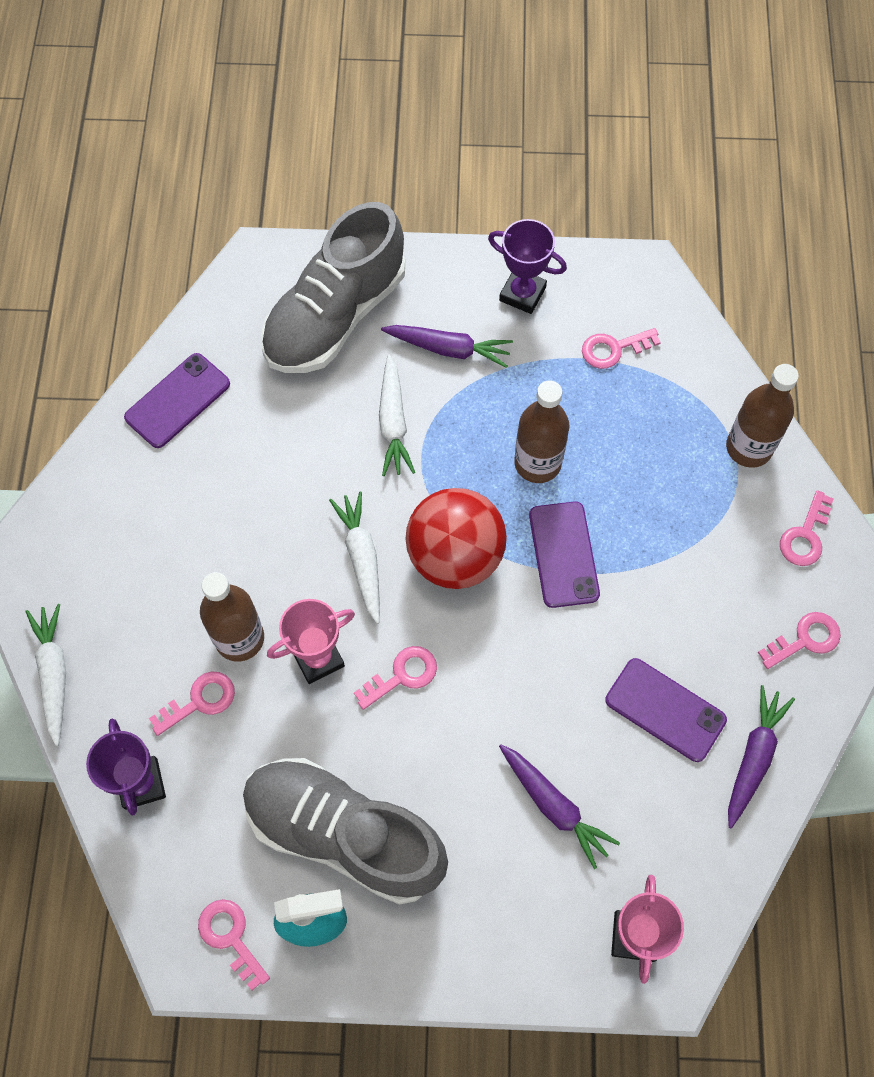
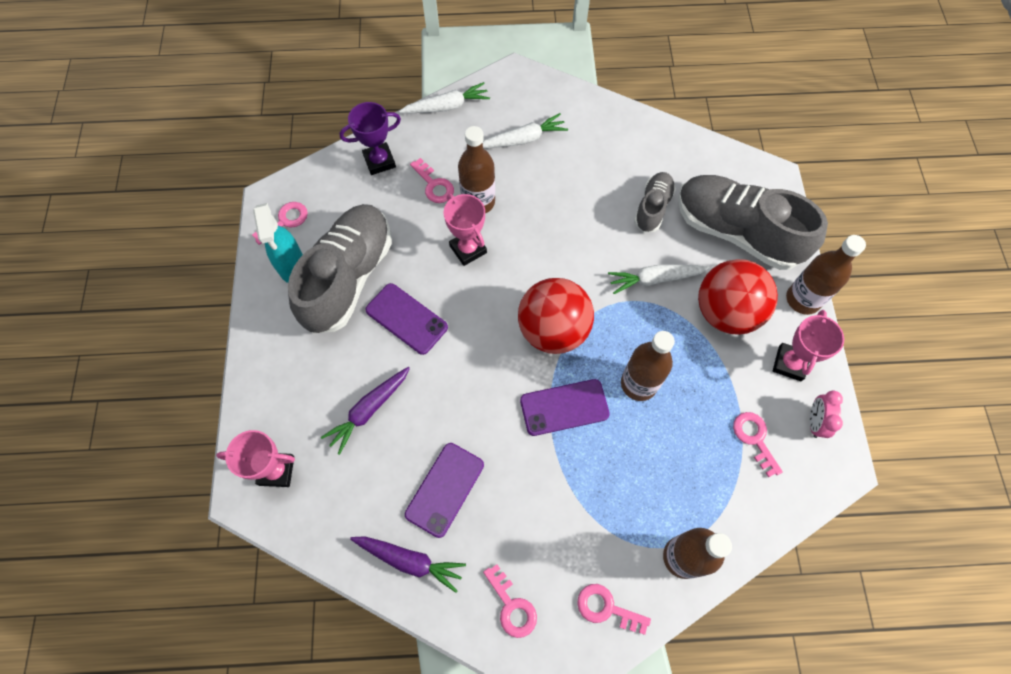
camera: 85 degrees right, 0 degrees up
purple phone [124,353,230,448] -> purple phone moved to [365,283,448,355]
white carrot [329,491,380,624] -> white carrot moved to [483,113,568,148]
pink key [354,646,437,710] -> none
purple carrot [381,325,513,368] -> red ball [698,259,778,335]
purple trophy [488,219,567,314] -> pink trophy [773,310,844,381]
none -> grey shoe [634,172,676,232]
none -> brown bottle [786,235,866,315]
none -> pink clock [810,391,843,438]

